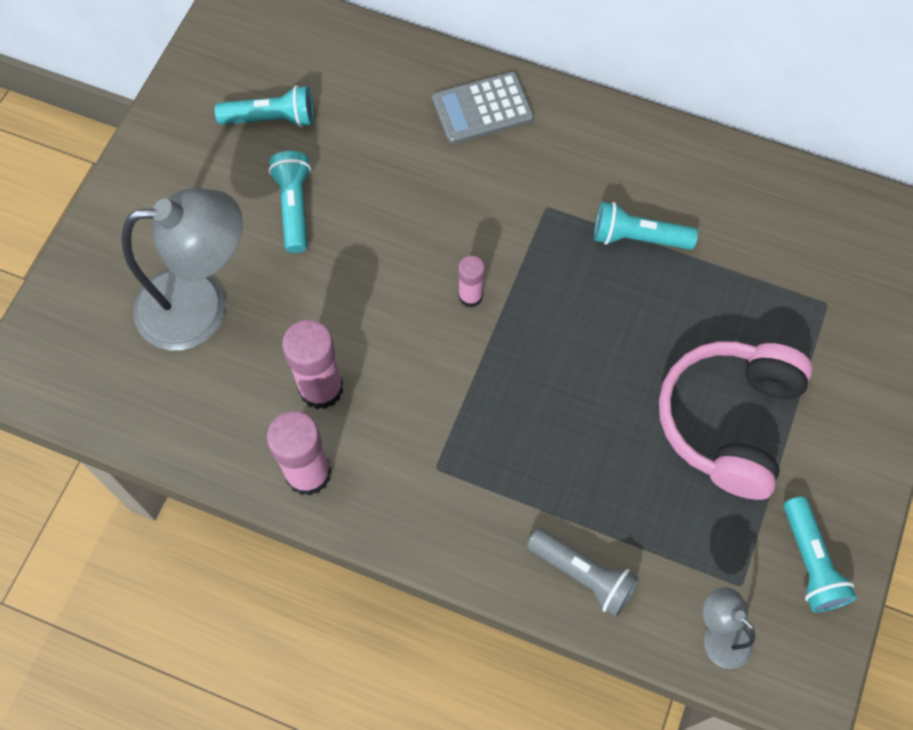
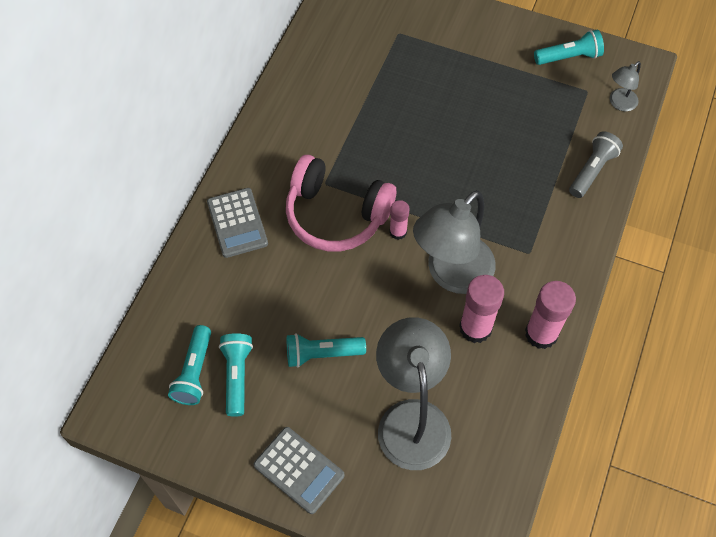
camera: 90 degrees left, 5 degrees down
turquoise flashlight [594,202,698,250] -> turquoise flashlight moved to [168,325,211,405]
pink headphones [659,341,813,500] -> pink headphones moved to [286,155,396,251]
none -> grey calculator [254,427,345,514]
none -> grey lamp [413,190,496,294]

